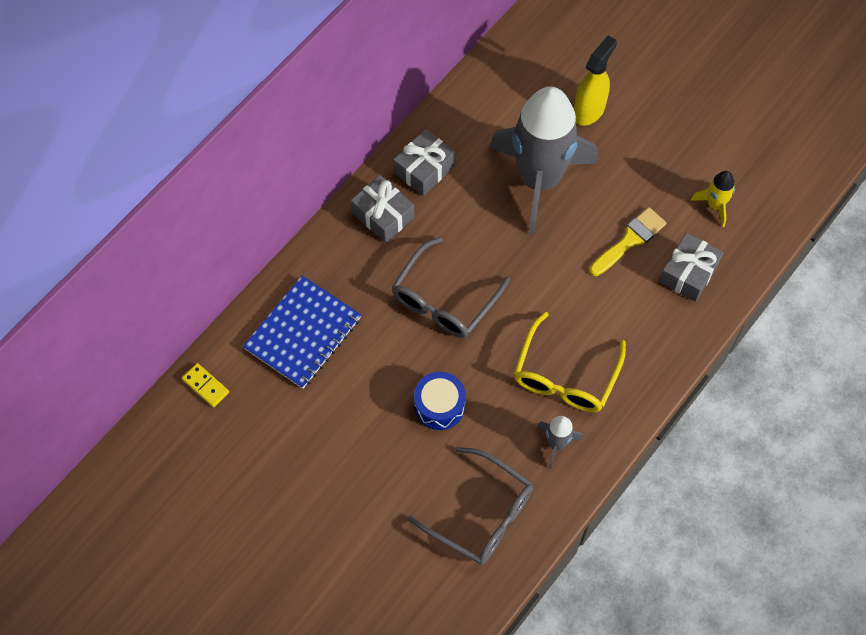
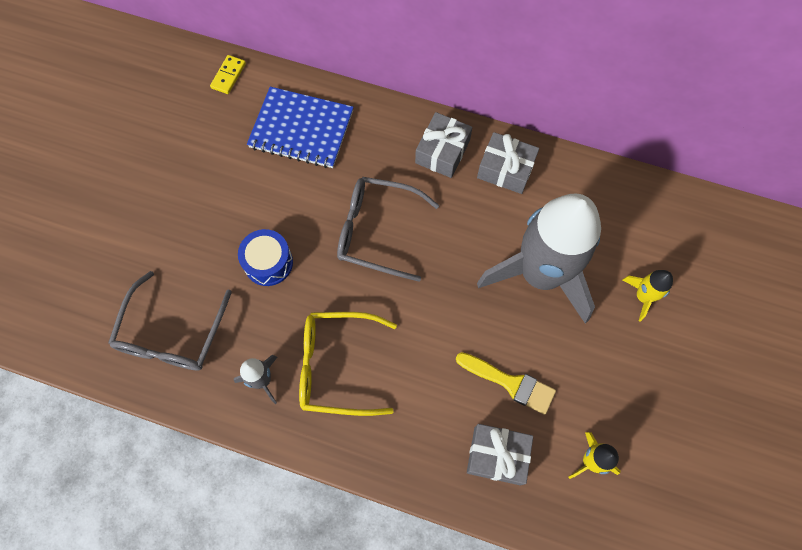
camera: 70 degrees right, 5 degrees up
yellow spray bottle [574,36,617,126] -> yellow rocket [623,270,673,322]

